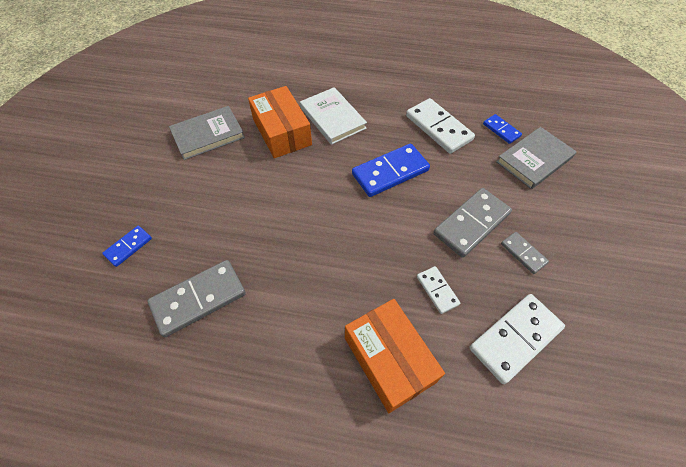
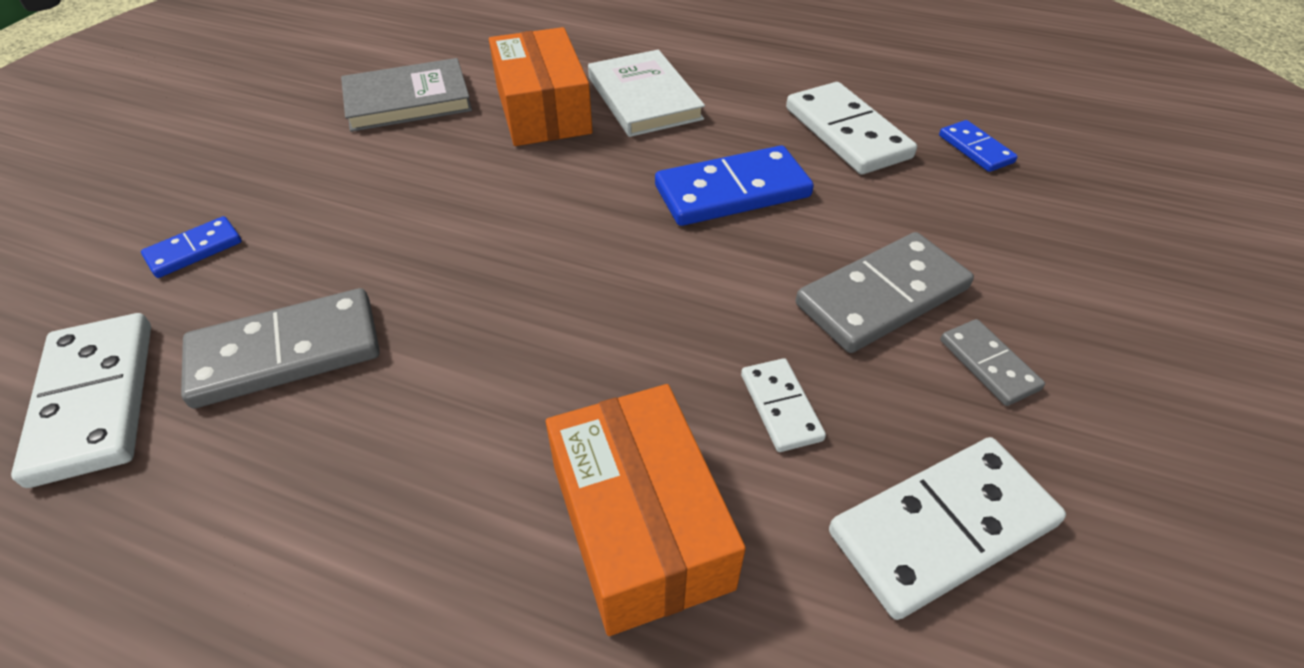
camera: 10 degrees right, 10 degrees down
grey book [496,127,577,189] -> none
none -> white domino [11,313,151,488]

